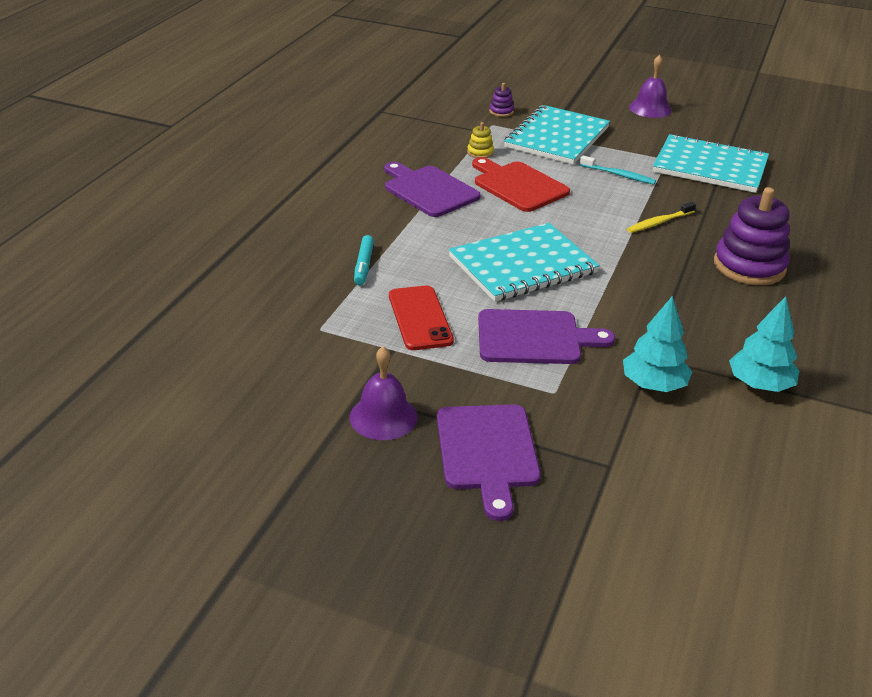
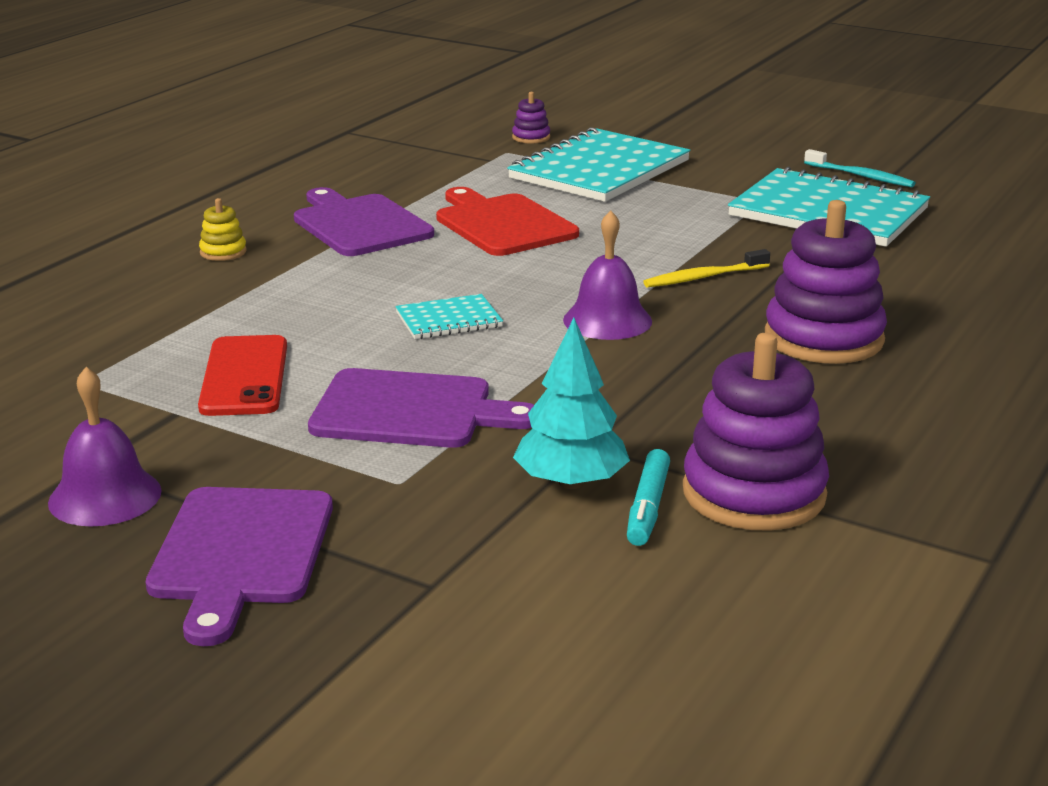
camera: 10 degrees right, 10 degrees down
turquoise marker [354,235,374,285] -> turquoise marker moved to [627,449,670,546]
turquoise notebook [449,223,600,302] -> turquoise notebook [395,294,503,339], size x0.47
yellow stacking toy [467,122,494,158] -> yellow stacking toy moved to [199,198,247,261]
turquoise toothbrush [580,155,656,185] -> turquoise toothbrush moved to [804,149,915,187]
purple bell [629,55,672,118] -> purple bell moved to [563,210,652,340]
turquoise tree [729,296,799,392] -> purple stacking toy [683,333,829,531]

